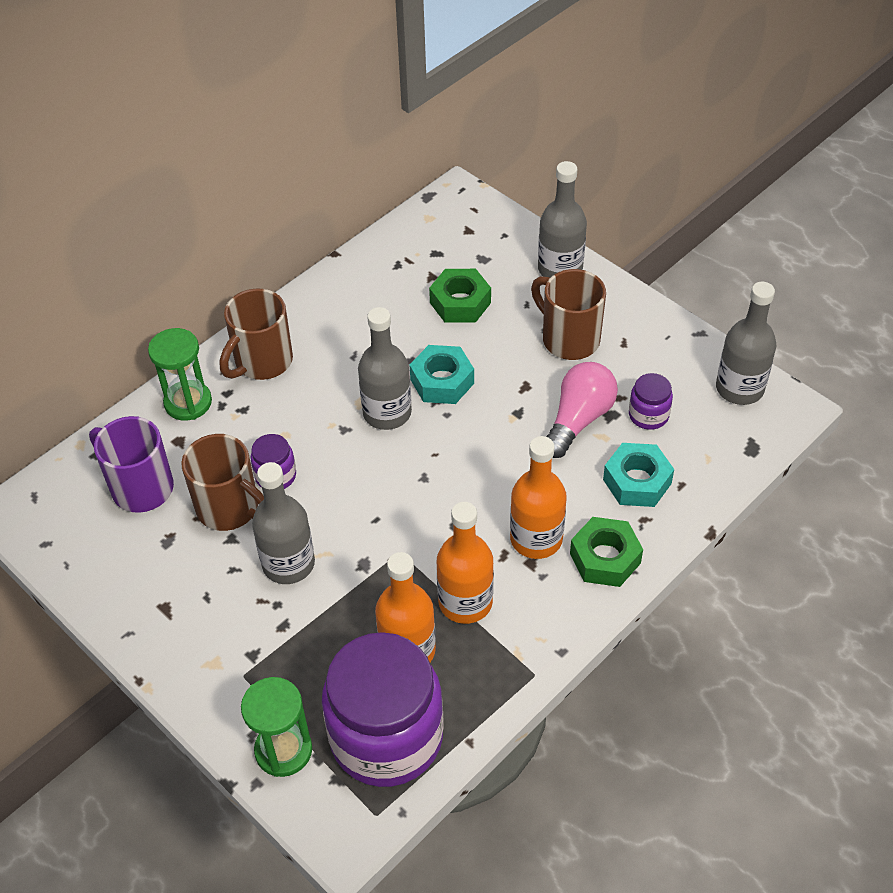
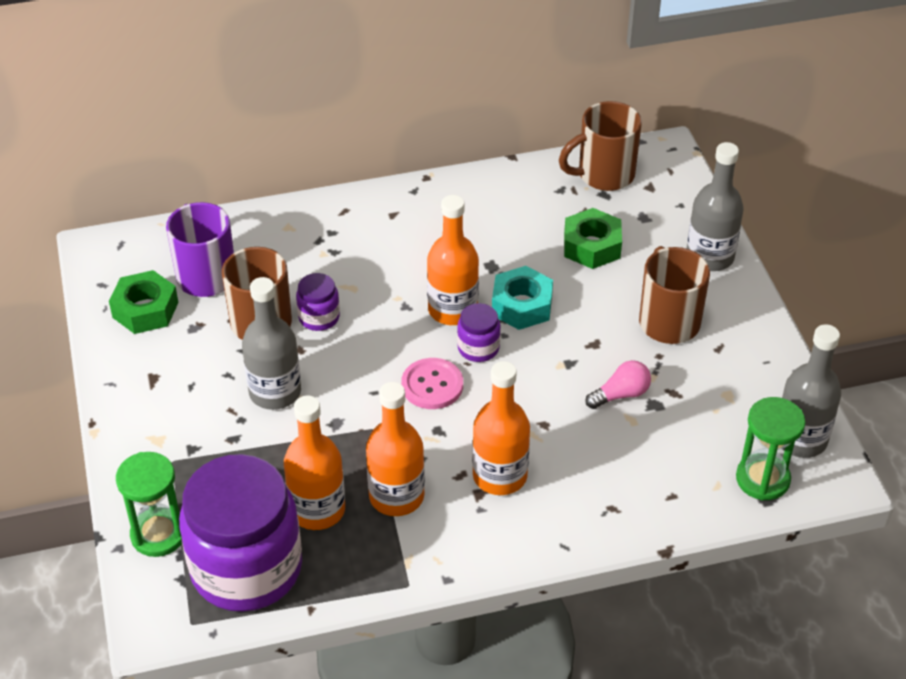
camera: 30 degrees right, 5 degrees down
green hourglass [148,328,212,421] -> green hourglass moved to [736,397,806,501]
brown mug [220,289,293,380] -> brown mug moved to [559,101,642,191]
grey bottle [358,307,412,430] -> orange bottle [427,195,479,325]
pink light bulb [547,362,618,458] -> pink light bulb [585,360,651,409], size x0.61
green nut [570,517,643,587] -> green nut moved to [109,270,179,334]
turquoise nut [603,443,674,507] -> none
purple jar [629,373,673,430] -> purple jar moved to [457,303,501,362]
none -> pink button [401,358,463,409]

